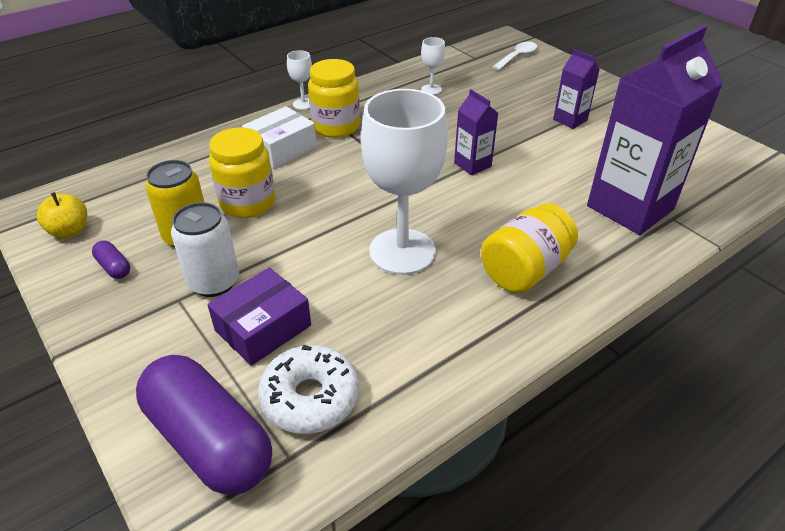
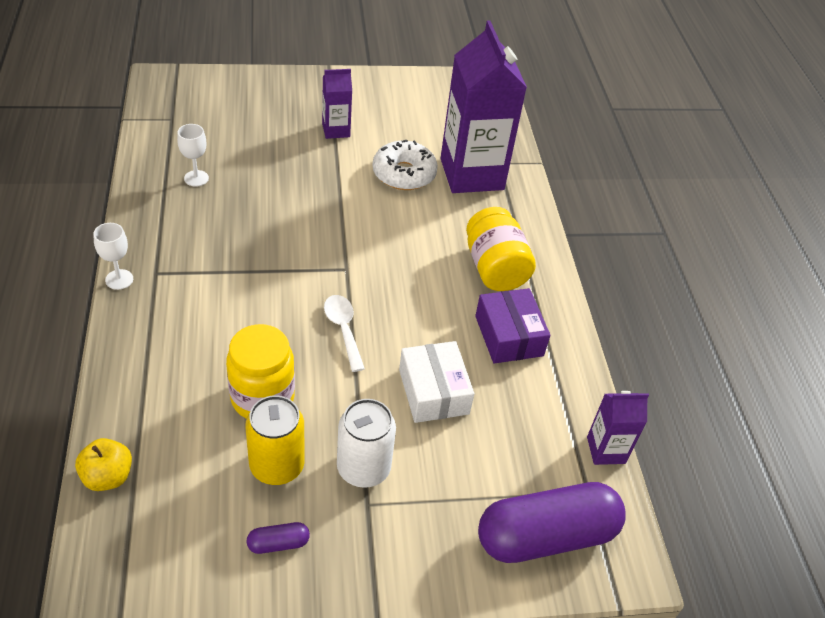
camera: 65 degrees left, 5 degrees up
yellow apple [37,192,87,238] -> yellow apple moved to [75,438,132,491]
purple box [207,267,311,366] -> purple box moved to [475,288,551,364]
white box [242,106,317,169] -> white box moved to [399,341,474,423]
white donut [258,344,359,434] -> white donut moved to [373,140,438,190]
yellow jar [308,59,360,138] -> none
white goblet [361,89,448,275] -> none
purple carton [454,89,499,175] -> purple carton moved to [587,391,649,465]
white spoon [492,42,537,70] -> white spoon moved to [324,295,365,372]

